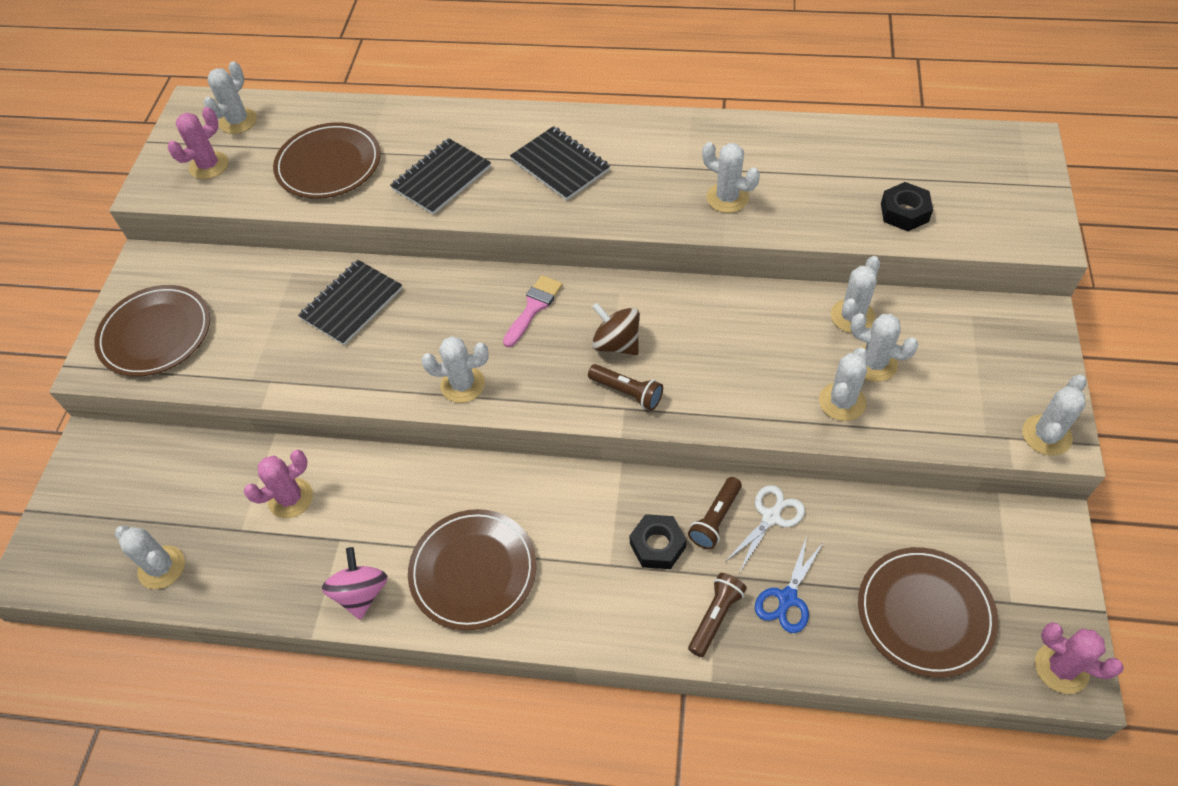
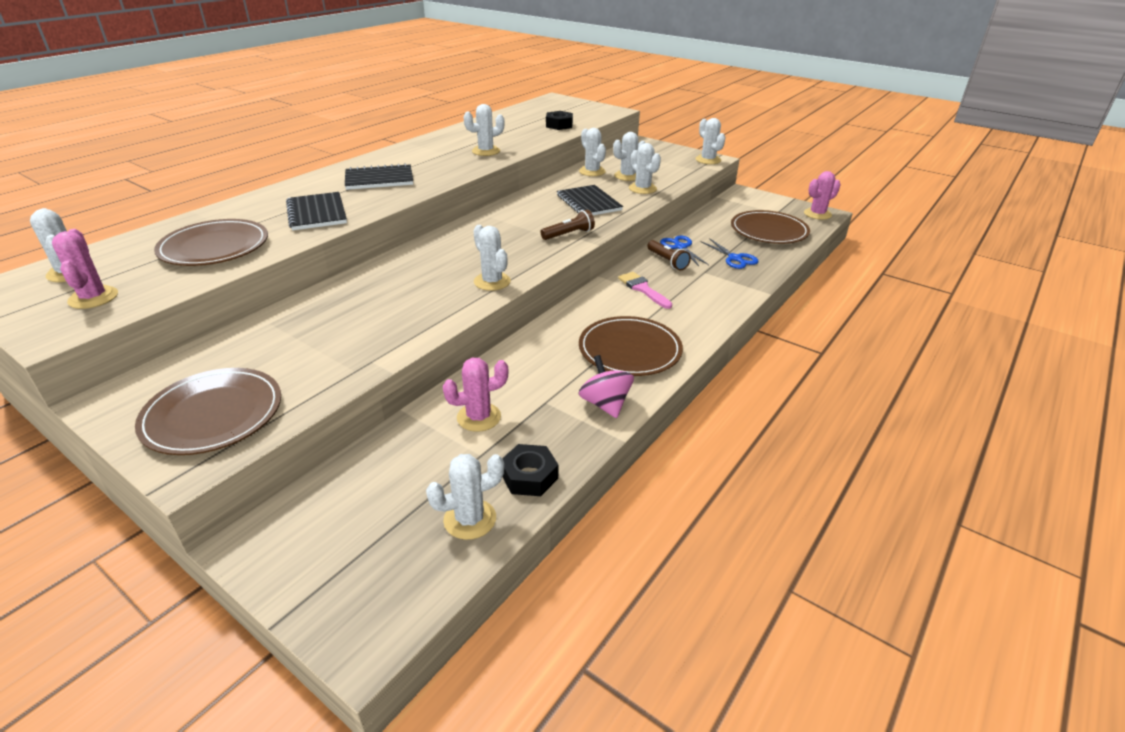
camera: 65 degrees left, 20 degrees down
pink cactus [244,450,313,518] -> pink cactus turned 75 degrees clockwise [443,358,508,432]
black notebook [298,260,403,345] -> black notebook moved to [557,185,623,215]
pink spinning top [321,547,388,620] -> pink spinning top turned 45 degrees clockwise [578,355,634,418]
white cactus [422,336,489,403] -> white cactus turned 60 degrees counterclockwise [473,225,511,291]
pink brush [503,275,563,347] -> pink brush moved to [618,272,672,309]
brown spinning top [592,303,640,355] -> none
black nut [630,514,687,569] -> black nut moved to [502,444,558,496]
brown flashlight [688,573,747,657] -> none
white scissors [725,485,805,571] -> blue scissors [660,236,709,266]

